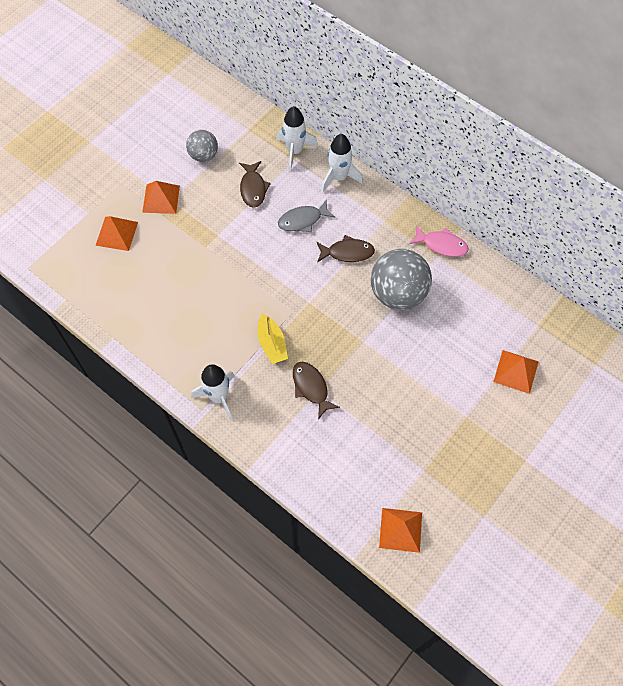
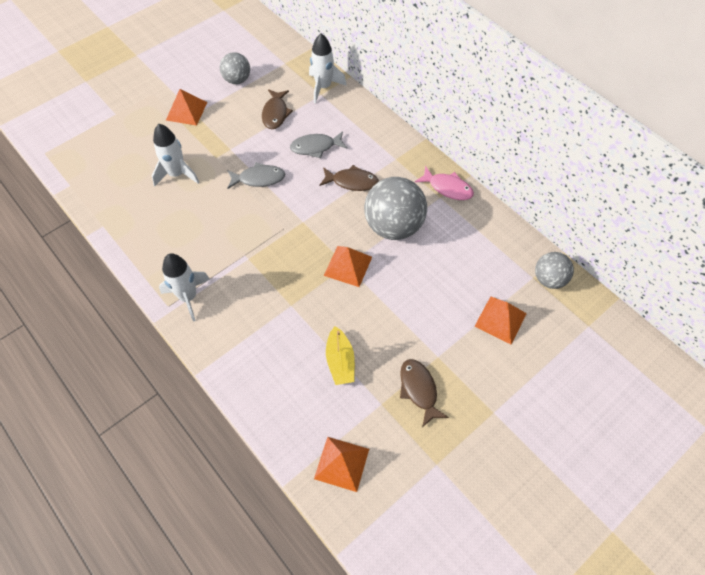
camera: 10 degrees right, 5 degrees down
orange pyramid [95,216,138,251] -> orange pyramid moved to [324,246,372,287]
yellow boat [258,314,288,364] -> yellow boat moved to [326,326,355,385]
brown fish [293,362,340,419] -> brown fish moved to [400,359,449,427]
white rocket [321,134,363,192] -> white rocket moved to [152,124,199,186]
none -> grey fish [227,162,285,189]
none -> grey ball [535,252,574,289]

